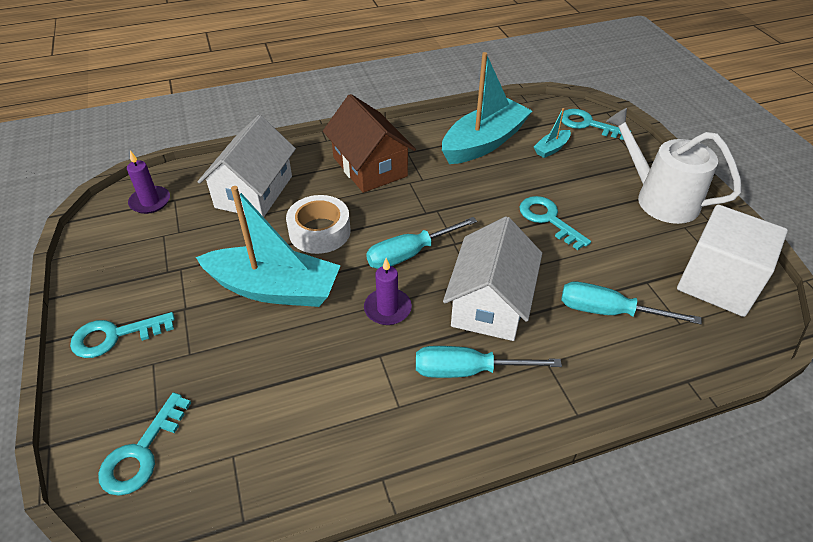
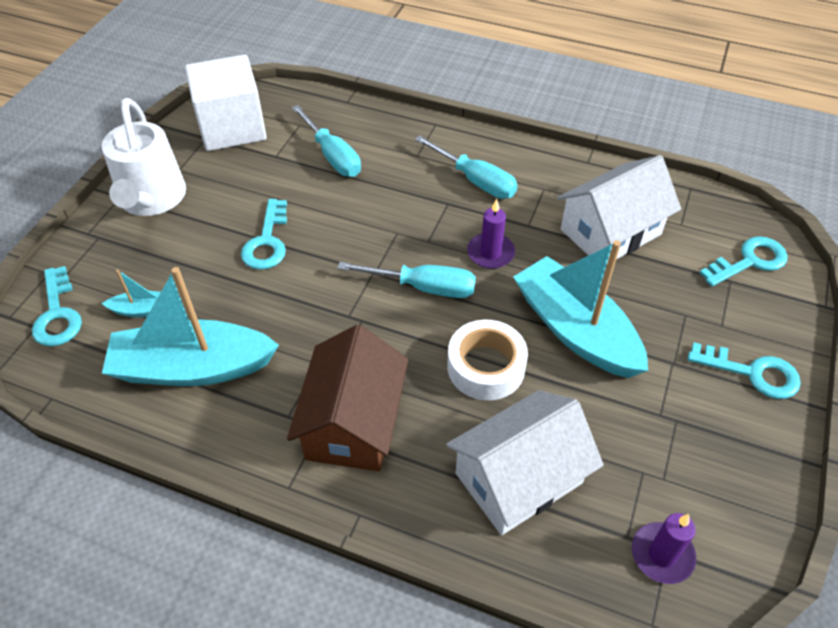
camera: 140 degrees left, 5 degrees up
white house [443,217,542,341] -> white house moved to [557,155,681,263]

